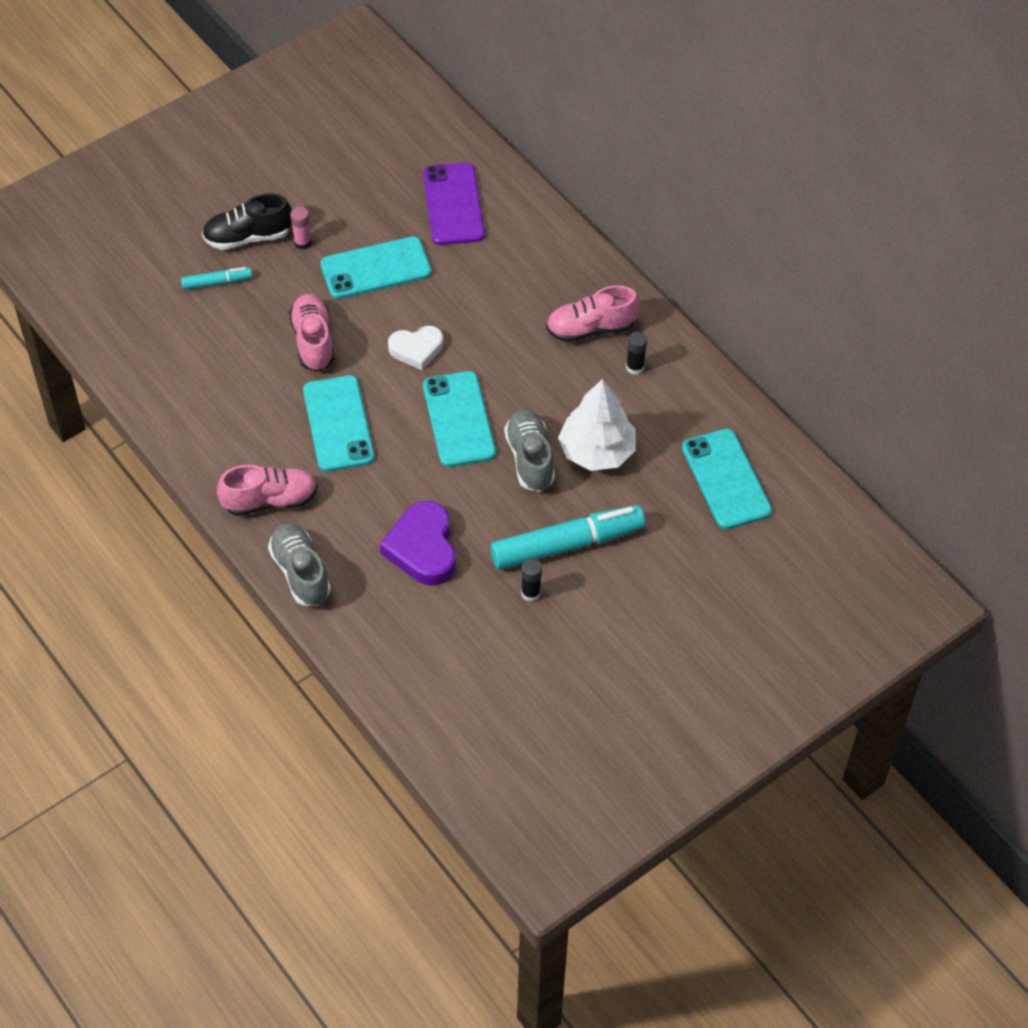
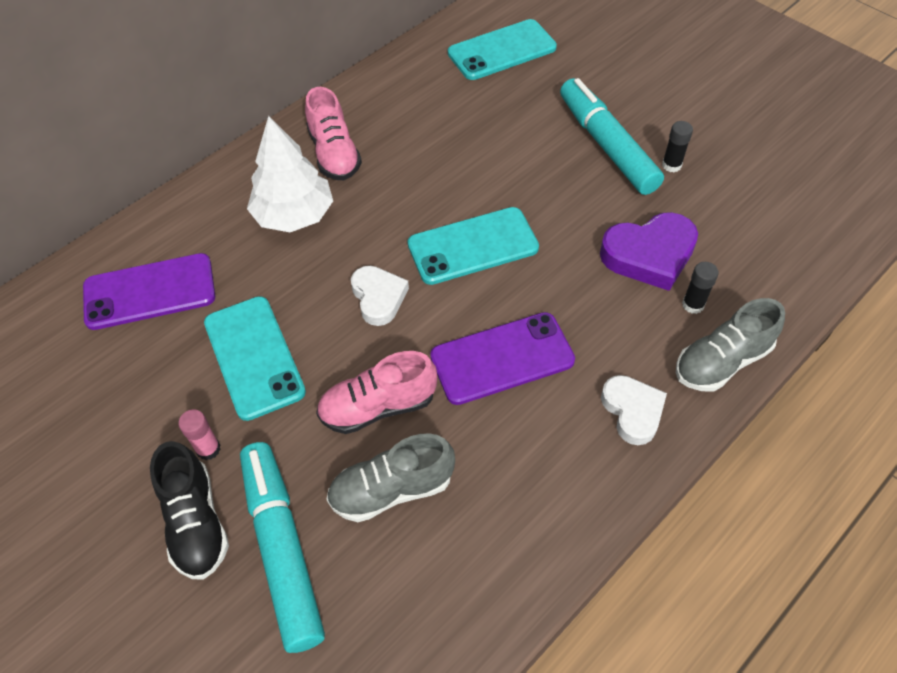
camera: 95 degrees left, 0 degrees up
turquoise marker [181,267,252,290] -> turquoise marker [240,442,325,653], size x2.06
pink shoe [217,465,318,516] -> white heart [601,375,667,445]
turquoise phone [303,375,374,472] -> purple phone [430,312,575,405]
grey shoe [504,410,555,492] -> grey shoe moved to [327,434,455,522]
white tree [558,379,636,471] -> white tree moved to [247,116,333,232]
black glue stick [626,332,647,375] -> black glue stick moved to [682,262,719,314]

